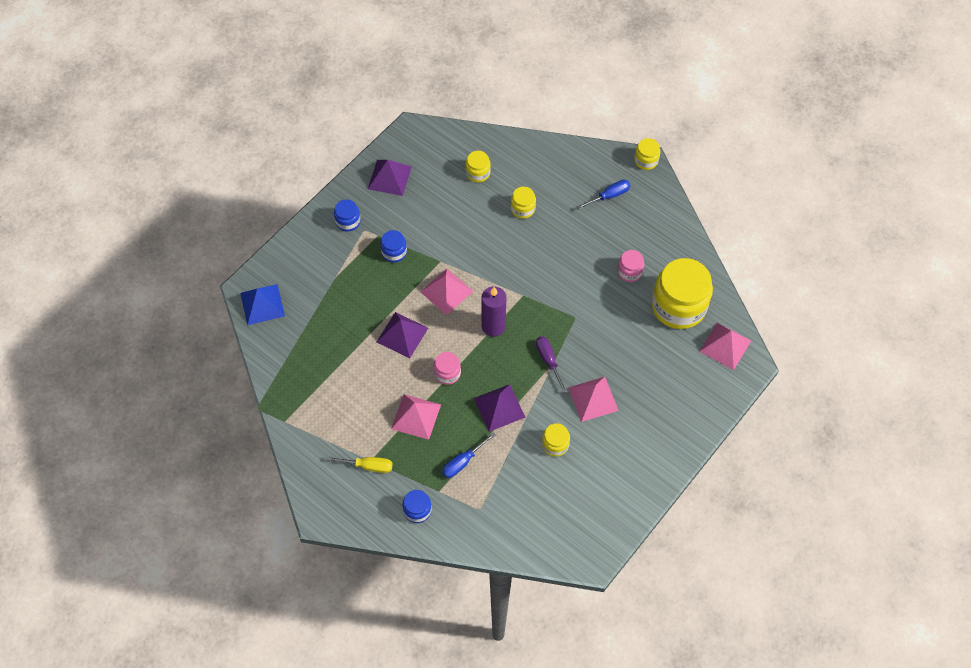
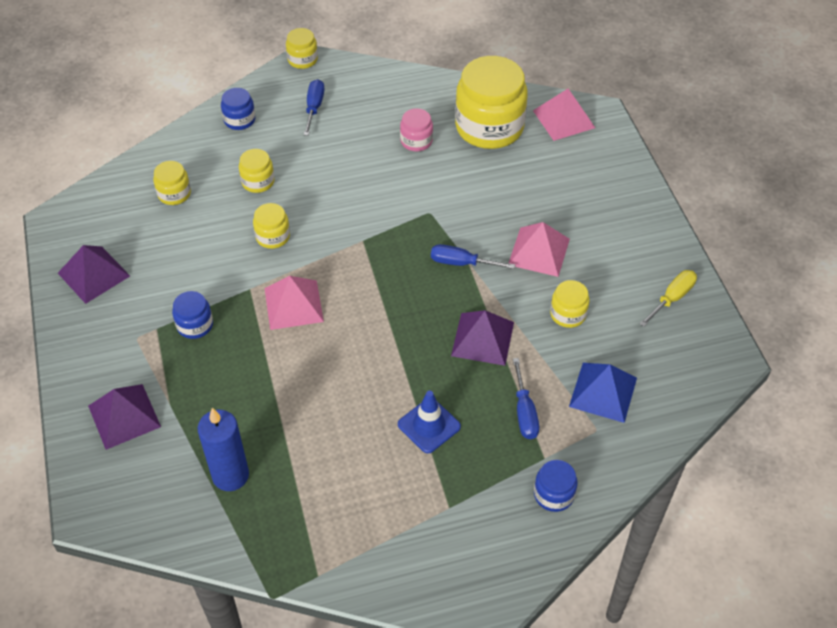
camera: 55 degrees left, 10 degrees down
blue pyramid [240,284,285,325] -> blue pyramid moved to [569,363,637,423]
yellow screwdriver [326,456,393,473] -> yellow screwdriver moved to [639,270,697,327]
blue jar [334,199,361,232] -> blue jar moved to [221,88,255,130]
purple pyramid [377,312,428,358] -> purple pyramid moved to [88,384,161,450]
pink pyramid [391,394,441,440] -> blue traffic cone [398,391,461,453]
pink jar [434,352,461,385] -> none
purple candle [481,286,506,337] -> none
purple screwdriver [536,336,567,393] -> blue screwdriver [431,244,515,269]
none -> blue candle [198,408,249,491]
none -> yellow jar [253,203,290,249]

